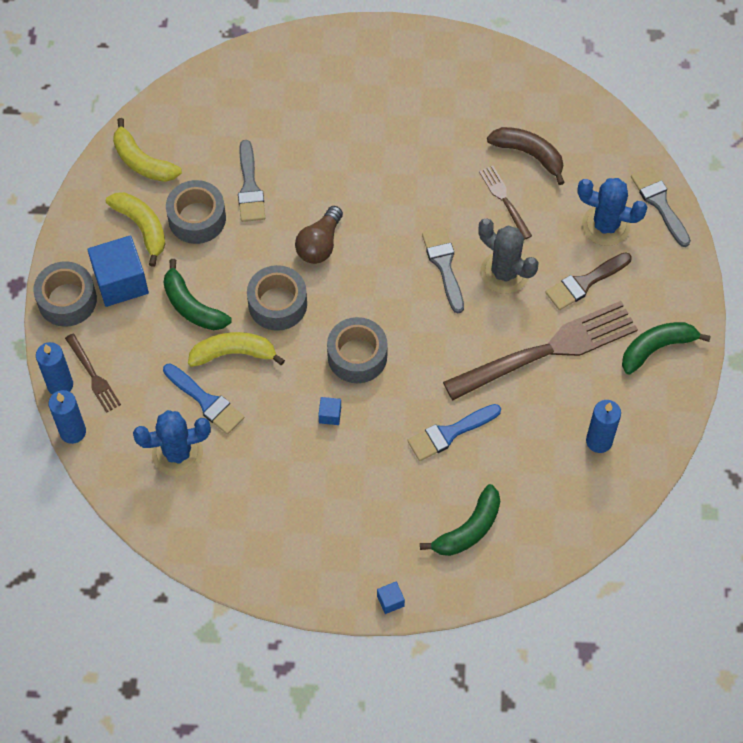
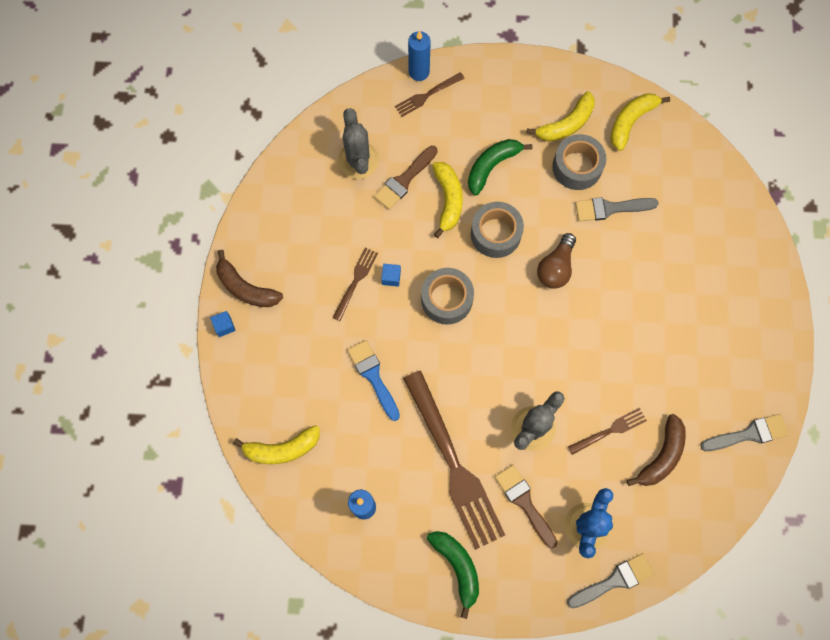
camera: 90 degrees right, 10 degrees up
grey tape [33,261,97,327] -> none
blue candle [48,390,86,444] -> none
blue cube [87,235,149,307] -> none
blue cactus [133,410,211,476] -> grey cactus [338,108,379,179]
blue brush [163,364,245,434] -> brown brush [374,146,438,210]
brown light bulb [295,206,343,264] -> brown light bulb turned 90 degrees counterclockwise [537,233,576,288]
green banana [420,484,500,556] -> none
grey brush [422,227,464,314] -> grey brush moved to [700,414,789,451]
none -> brown banana [216,250,283,307]
none -> yellow banana [233,425,320,464]
none -> brown fork [332,247,378,321]

